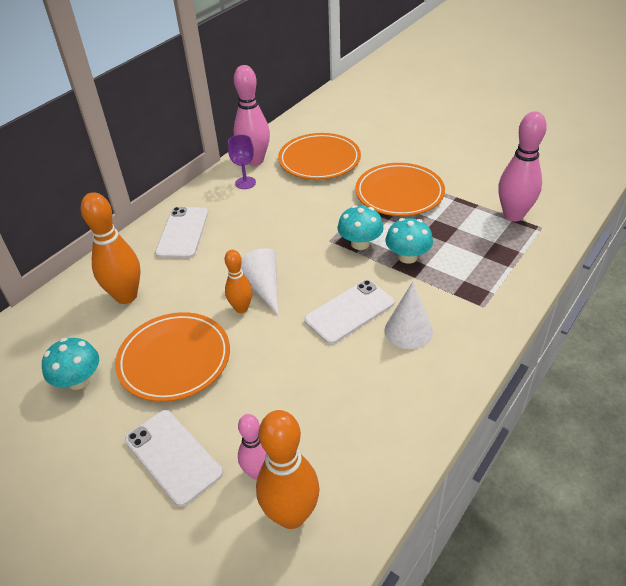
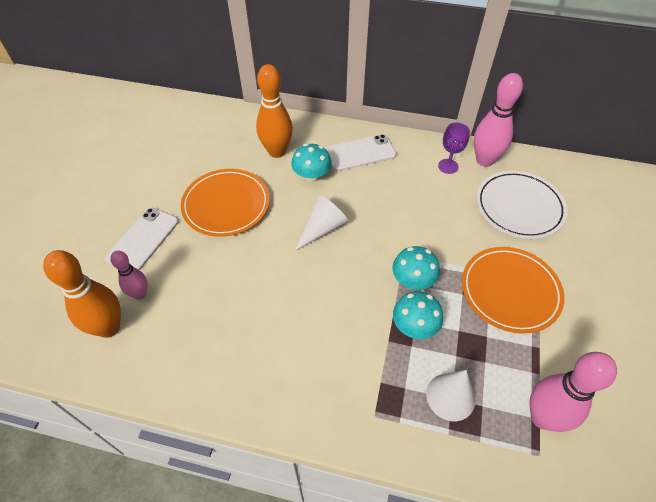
camera: 65 degrees right, 10 degrees up
turquoise mushroom [42,338,99,390] -> turquoise mushroom moved to [291,143,332,182]
orange bowling pin [225,250,252,313] -> none
orange plate [278,133,361,180] -> white plate [476,171,568,239]
white phone [304,280,395,344] -> none
white cone [385,282,433,349] -> white cone moved to [426,370,475,421]

